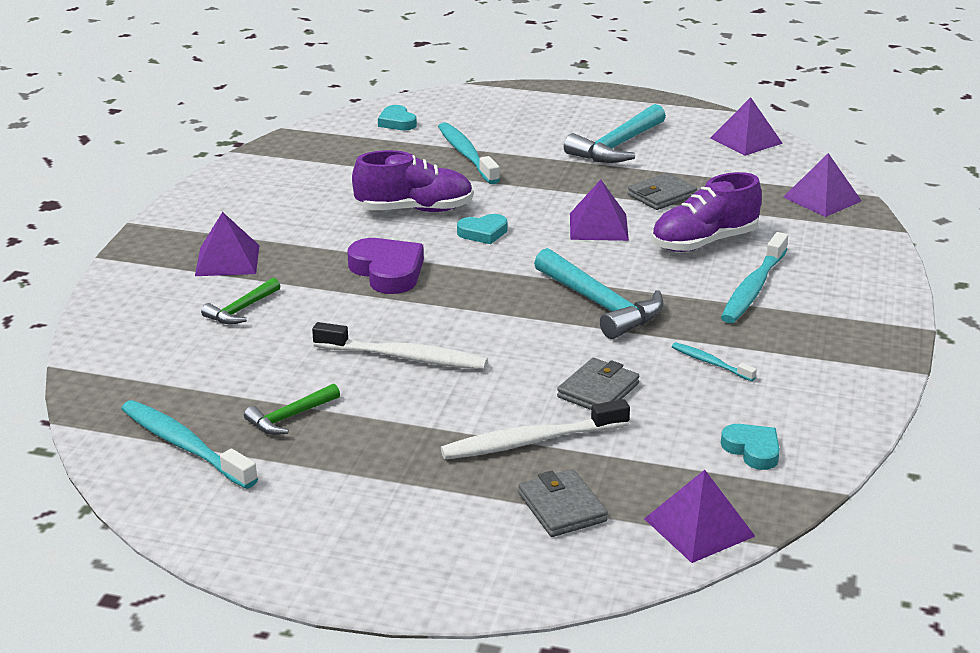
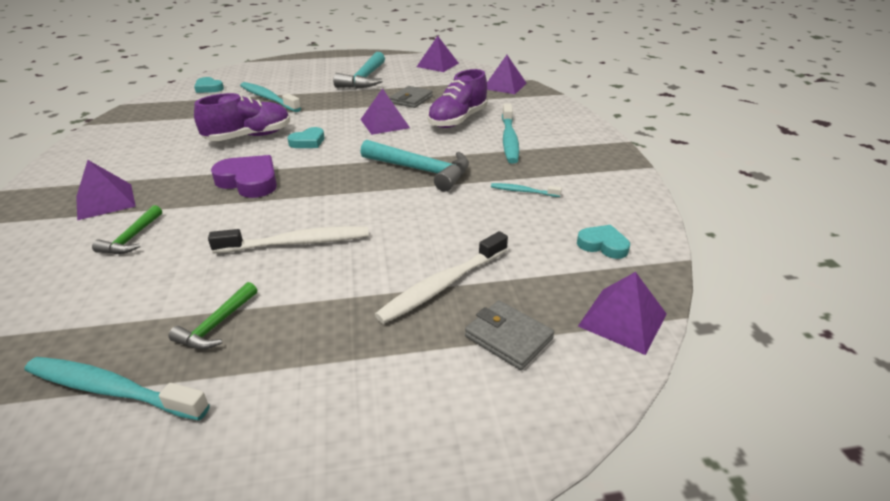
camera: 25 degrees left, 5 degrees up
grey wallet [557,358,639,410] -> none

